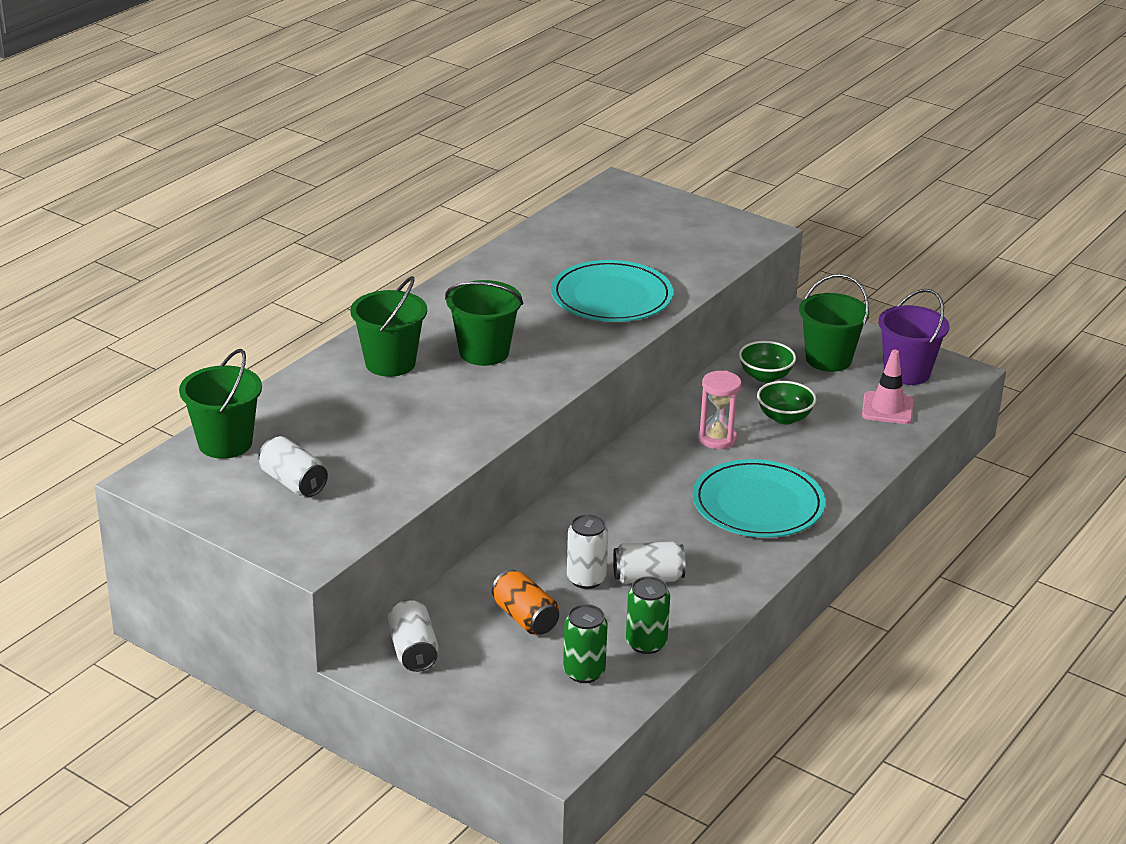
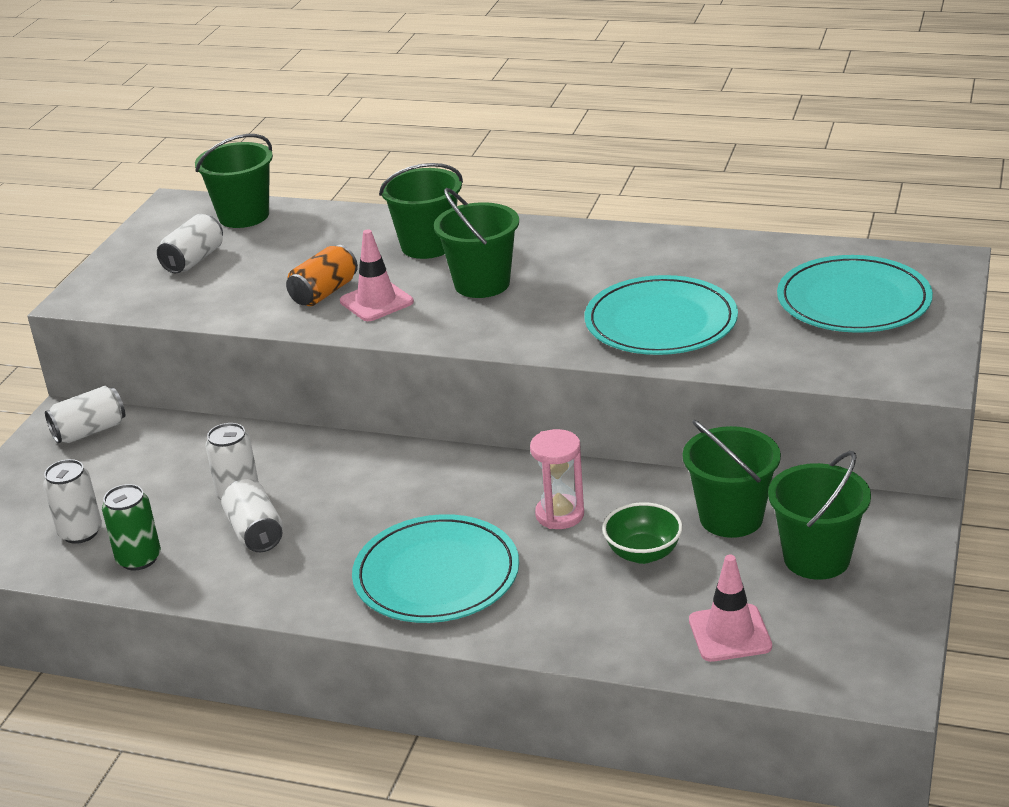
camera: 75 degrees right, 0 degrees up
orange can [492,569,559,635] -> orange can moved to [286,245,358,306]
green can [563,604,608,683] -> white can [43,459,102,544]
green bowl [739,341,796,383] -> green bucket [683,420,781,538]
purple bucket [878,289,949,385] -> none
none -> pink traffic cone [340,229,414,321]
none -> turquoise plate [777,255,933,333]

